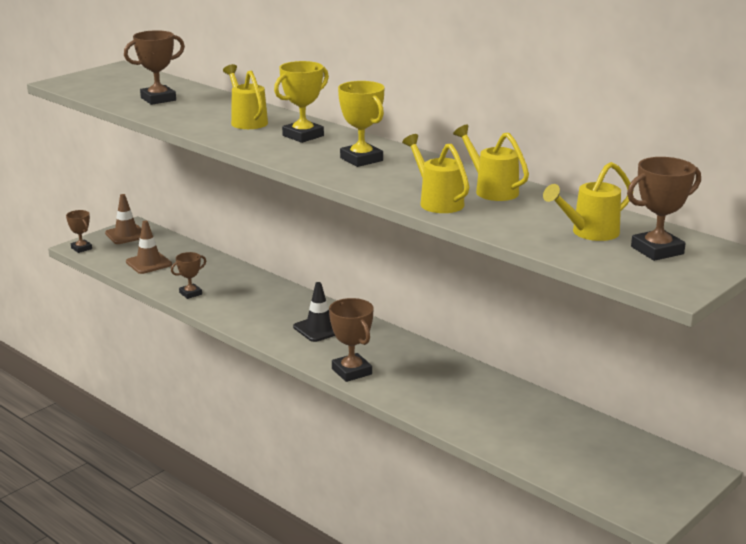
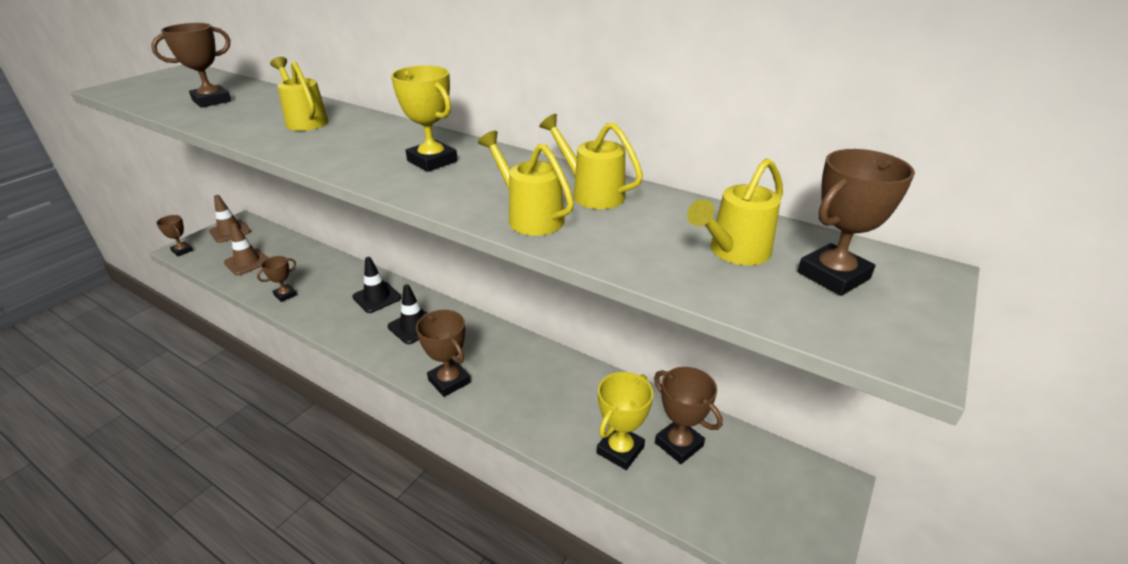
camera: 10 degrees left, 10 degrees up
yellow trophy [274,61,329,143] -> yellow trophy moved to [596,372,653,470]
none -> black traffic cone [352,257,402,313]
none -> brown trophy [654,367,723,464]

